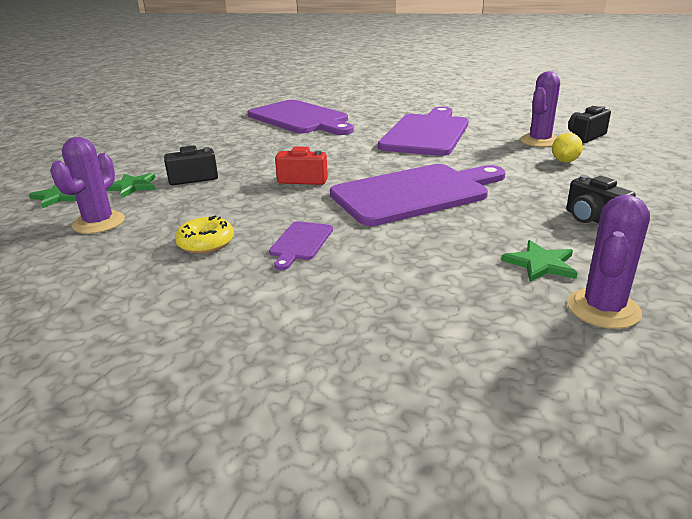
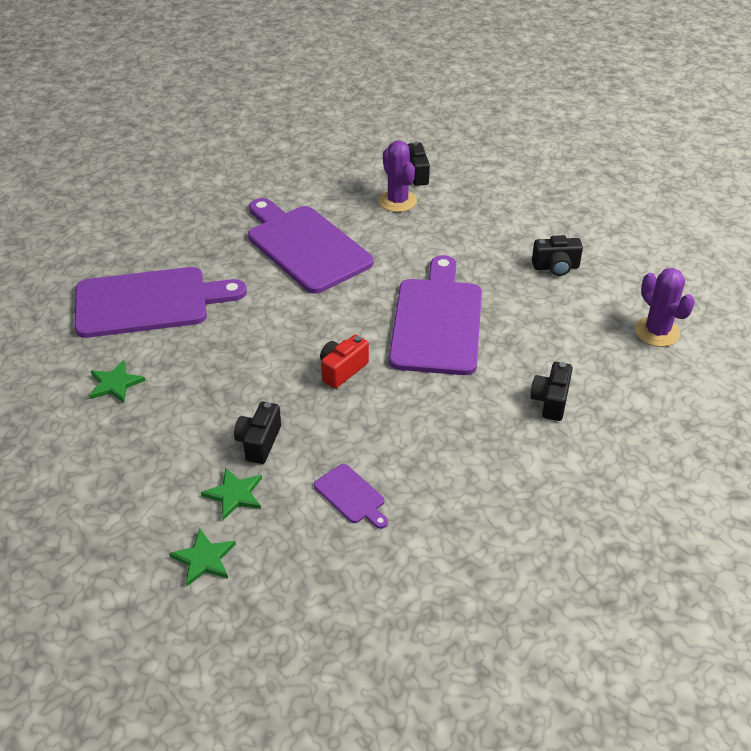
camera: 60 degrees left, 15 degrees up
purple cactus [50,137,125,234] -> none
yellow donut [175,215,234,254] -> none
purple cutting board [269,221,333,270] -> purple cutting board moved to [314,464,388,529]
green star [501,240,578,282] -> green star moved to [89,360,146,403]
yellow lemon [552,133,583,162] -> none
none -> black camera [530,362,573,421]

